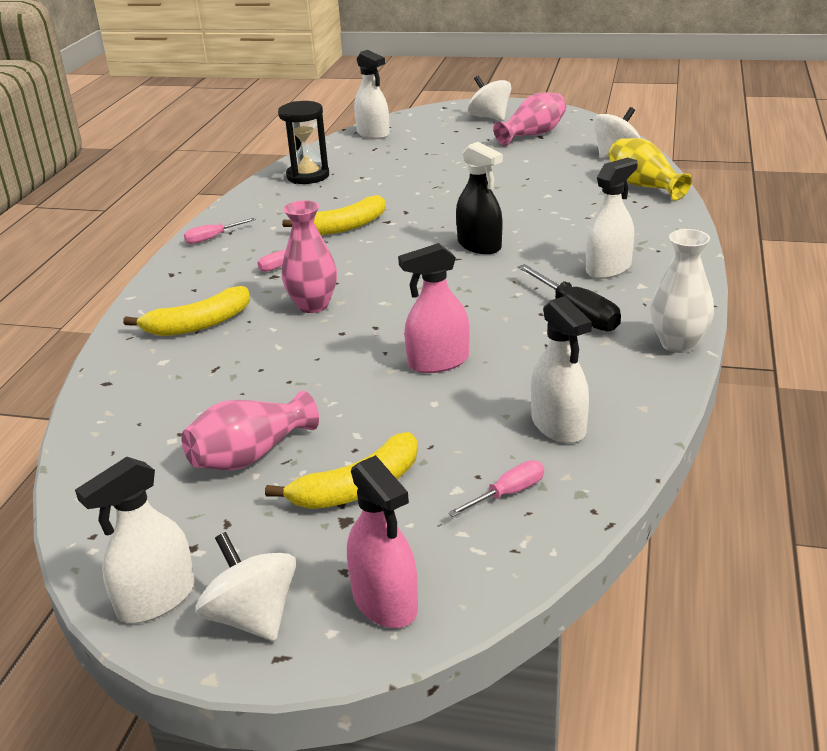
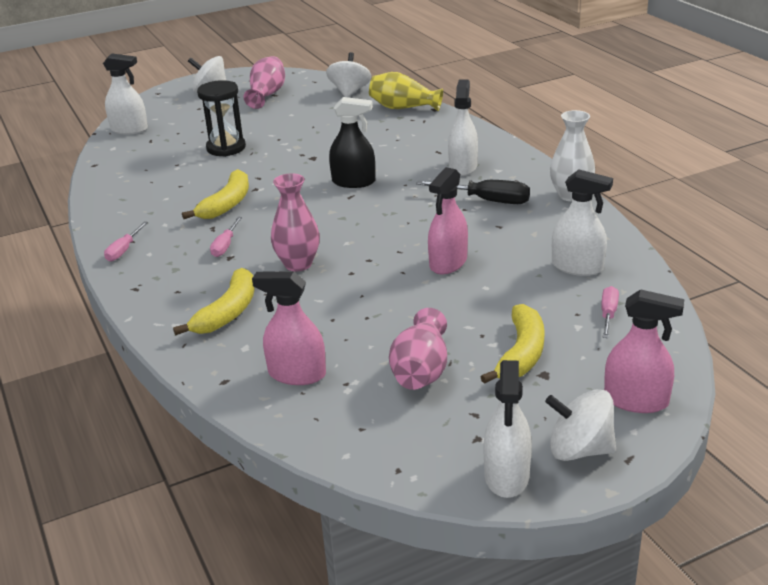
camera: 40 degrees left, 0 degrees up
black hourglass [278,101,329,184] -> black hourglass moved to [197,80,246,157]
none -> pink spray bottle [252,271,326,385]

